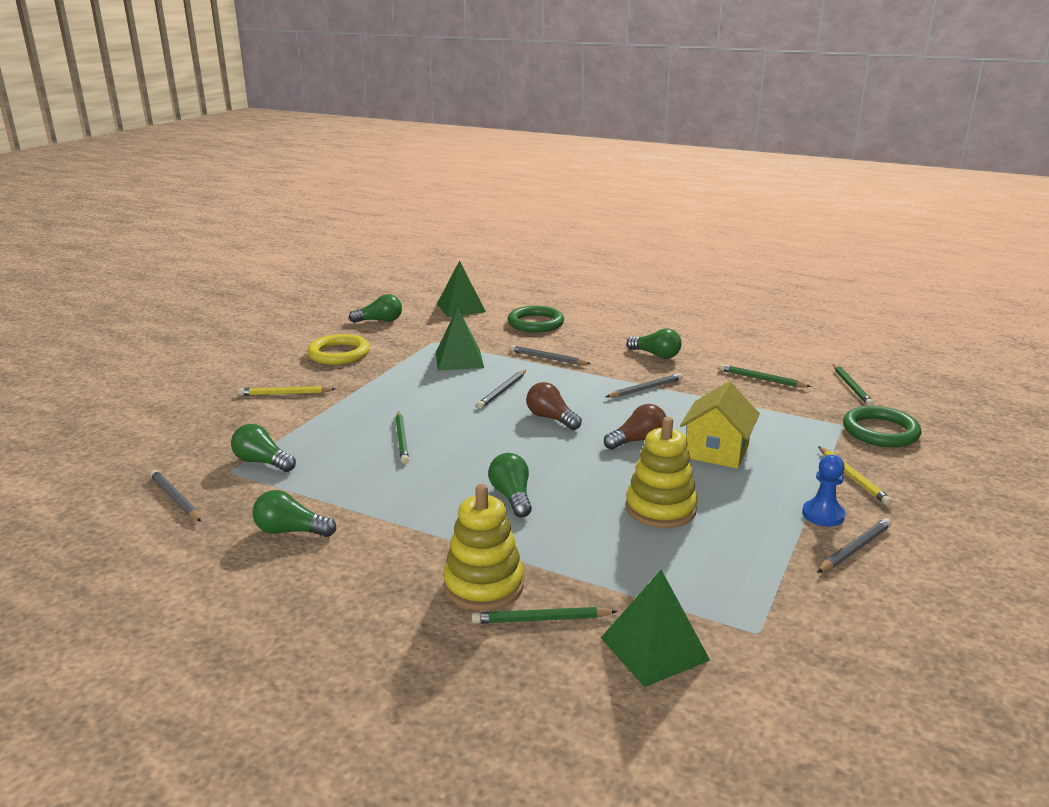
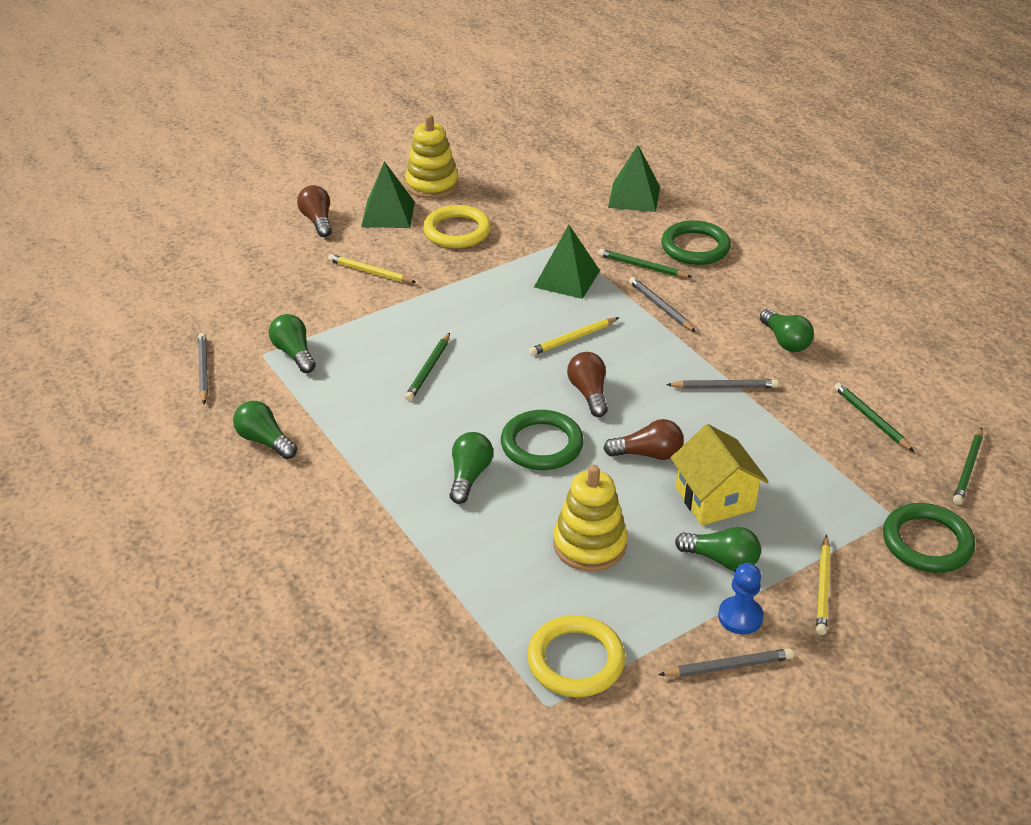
camera: 30 degrees right, 15 degrees up
green light bulb [349,294,402,323] -> green light bulb moved to [675,527,761,571]
yellow stacking toy [443,484,524,611] -> yellow stacking toy moved to [405,114,459,199]
green pencil [472,607,618,624] -> green pencil moved to [598,249,692,277]
grey pencil [477,370,526,409] -> yellow pencil [529,317,619,356]
green pyramid [601,570,710,687] -> green pyramid moved to [361,161,415,228]
yellow house [680,382,760,469] -> yellow house turned 75 degrees counterclockwise [670,424,769,526]
none -> brown light bulb [297,185,332,237]
none -> green ring [501,410,584,470]
none -> yellow ring [527,615,625,697]

